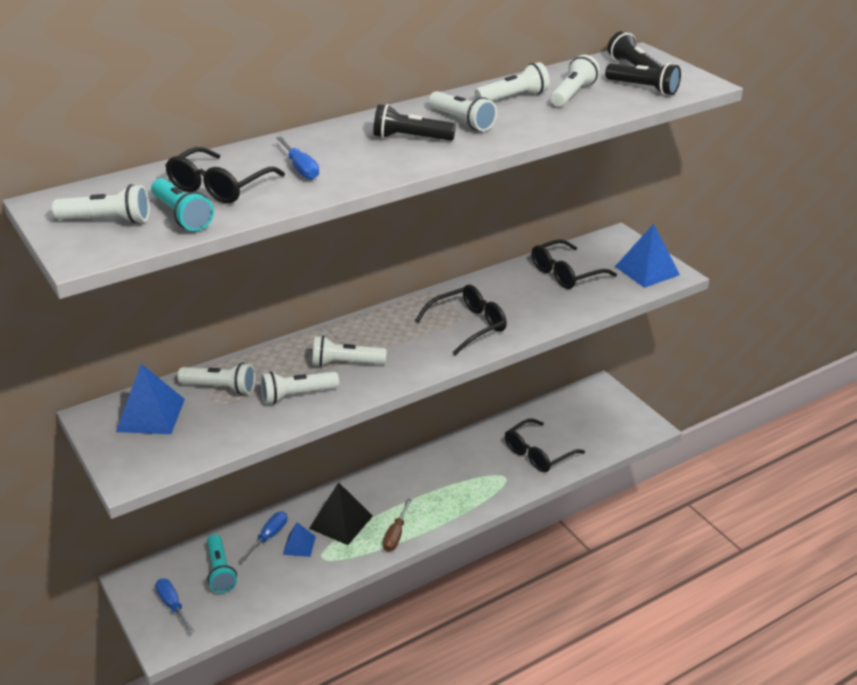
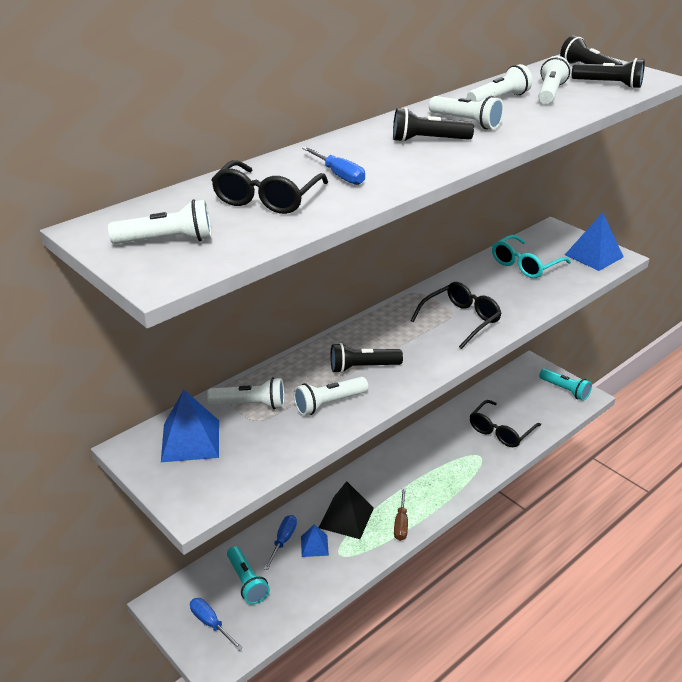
camera: 10 degrees left, 0 degrees up
turquoise flashlight [151,178,214,231] -> turquoise flashlight moved to [539,368,592,401]
white flashlight [313,336,387,367] -> black flashlight [330,343,403,373]
black glasses [532,239,617,289] -> turquoise glasses [492,235,571,278]

